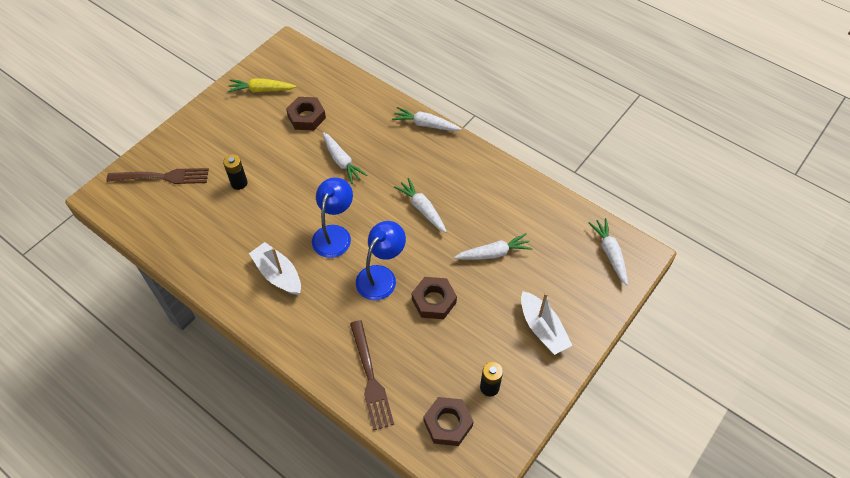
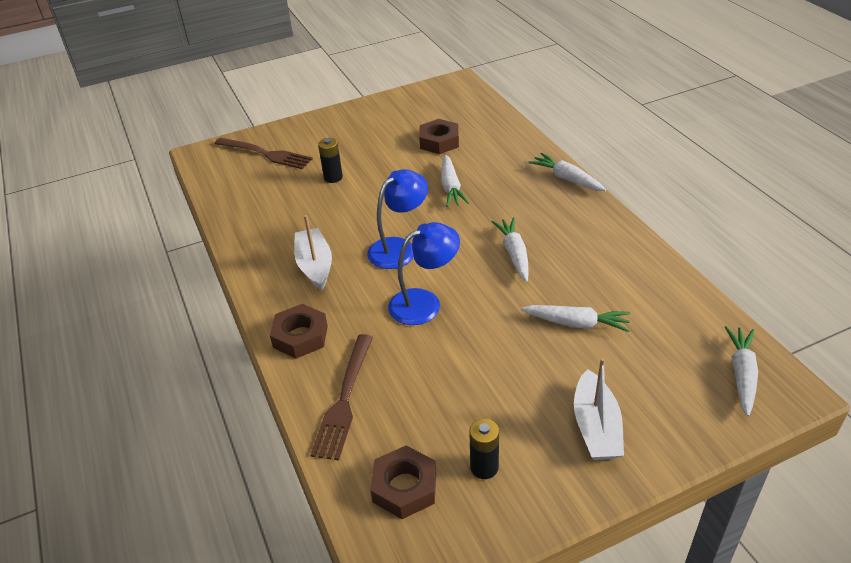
camera: 30 degrees right, 15 degrees down
yellow carrot [228,79,297,93] -> none
brown nut [412,277,457,319] -> brown nut moved to [270,304,328,359]

